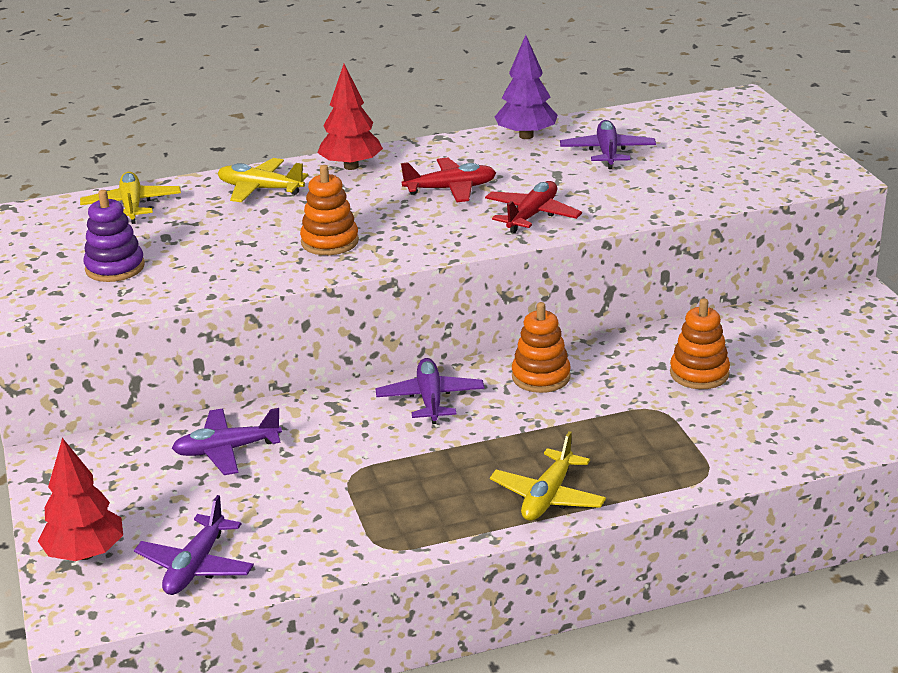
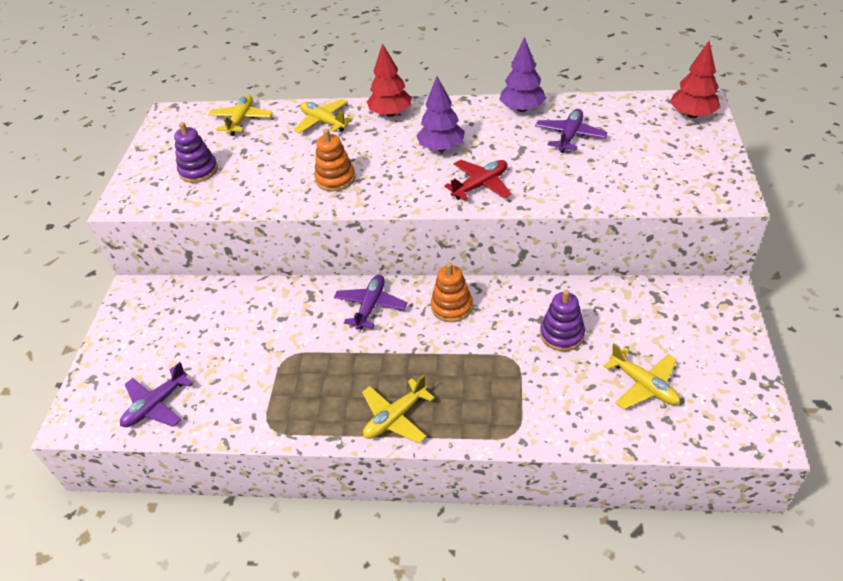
camera: 25 degrees right, 15 degrees up
red tree [38,438,123,561] -> red tree moved to [670,41,720,118]
purple plane [172,408,282,475] -> none
red plane [401,158,496,202] -> purple tree [416,76,465,152]
orange stacking toy [670,298,730,389] -> purple stacking toy [540,290,585,351]
none -> yellow plane [603,343,680,409]

